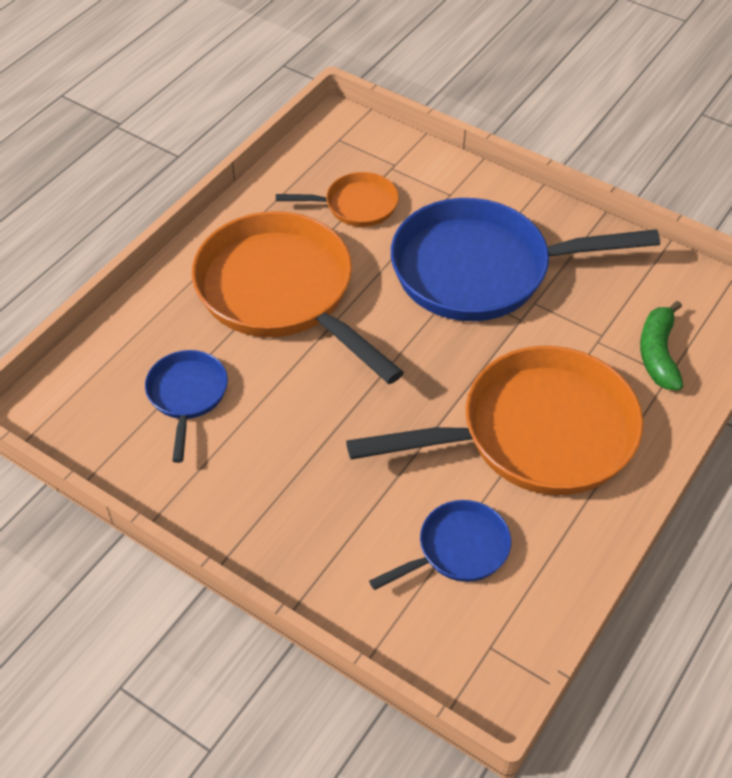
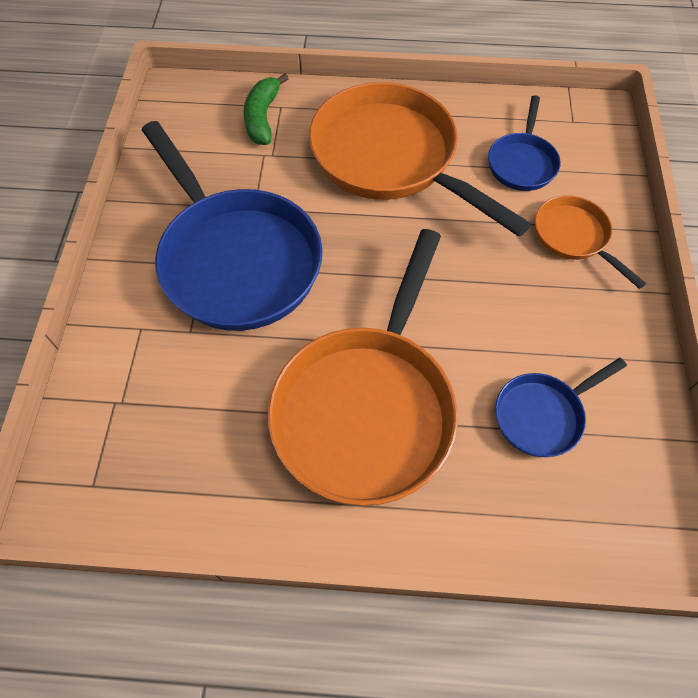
camera: 120 degrees left, 10 degrees up
orange pan [276,172,399,227] -> orange pan moved to [535,195,646,289]
blue pan [369,500,511,590] -> blue pan turned 105 degrees counterclockwise [488,95,561,191]
green banana [640,301,683,390] -> green banana turned 120 degrees clockwise [243,74,289,145]

